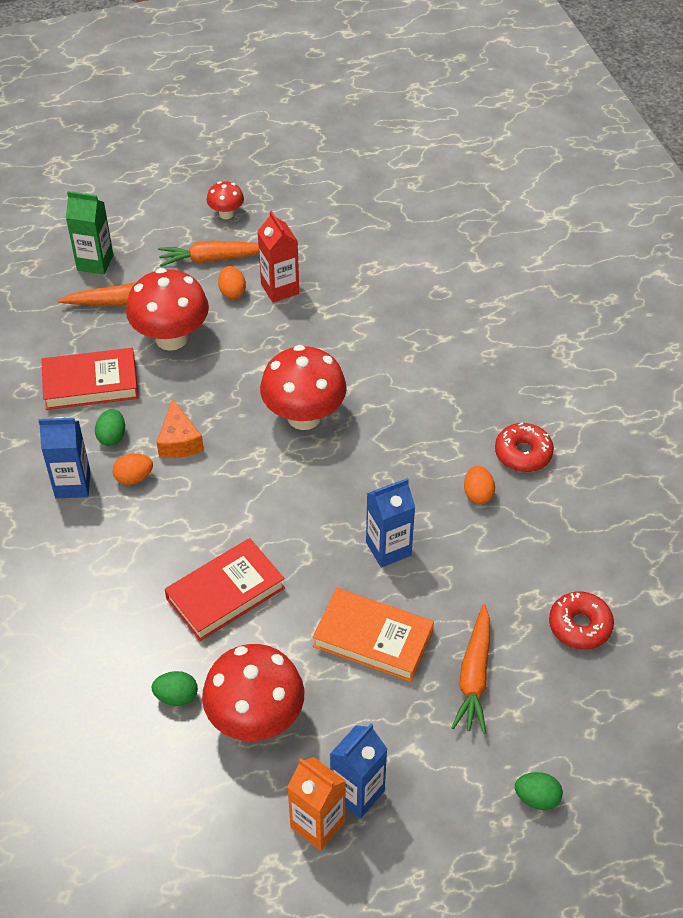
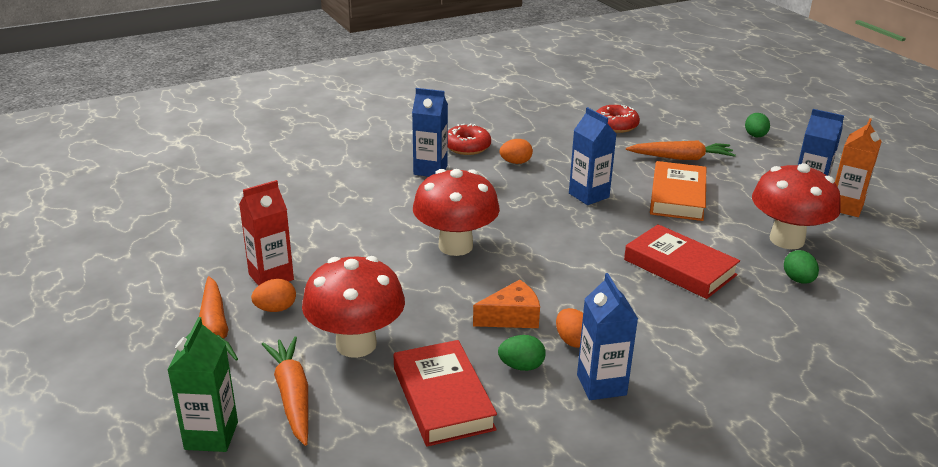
camera: 100 degrees left, 20 degrees down
red mushroom [207,181,244,219] -> none
none -> blue carton [412,88,448,177]

